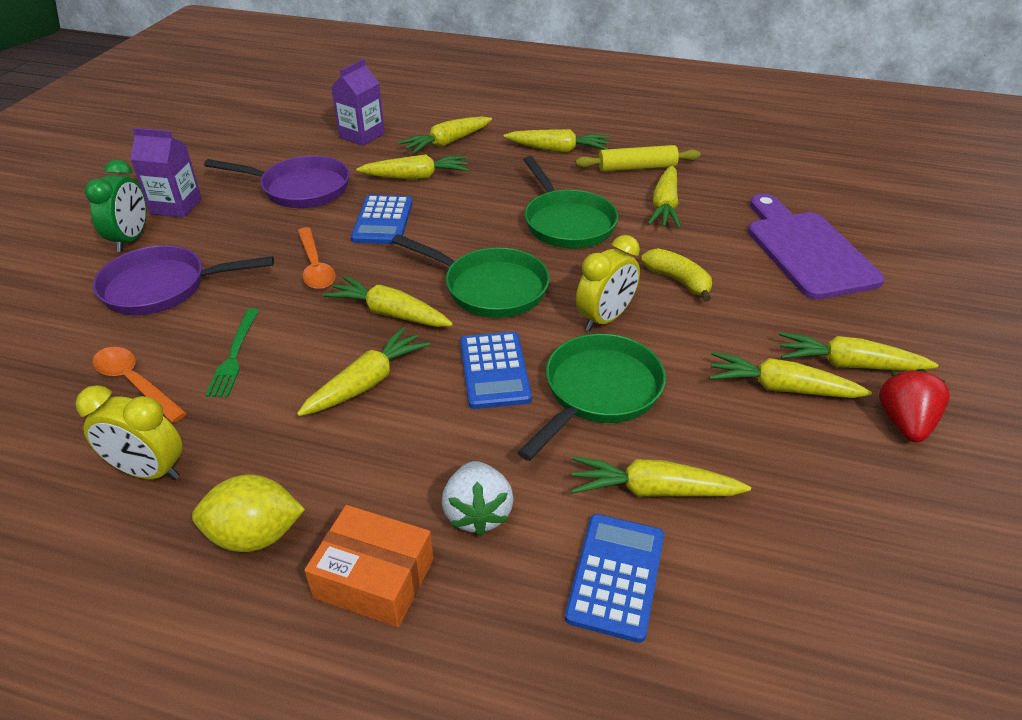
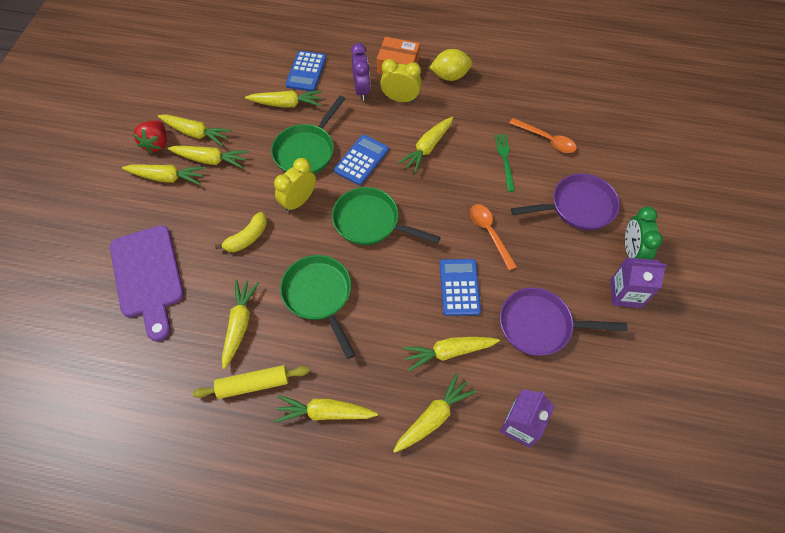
camera: 175 degrees right, 20 degrees up
yellow clock [75,385,182,480] -> yellow clock moved to [380,59,422,102]
yellow carrot [323,276,453,327] -> yellow carrot moved to [158,114,232,146]
white strawberry [442,461,514,536] -> purple clock [351,43,370,101]
blue calculator [460,332,532,409] -> blue calculator turned 45 degrees clockwise [334,135,389,185]
yellow banana [641,248,712,302] -> yellow banana turned 90 degrees counterclockwise [215,212,267,252]

